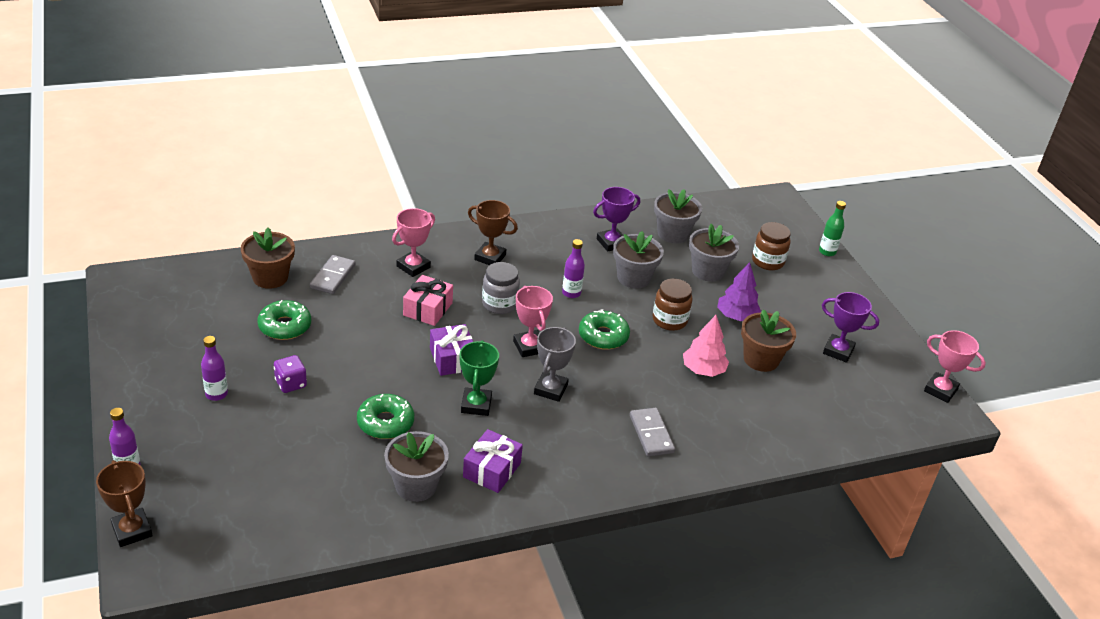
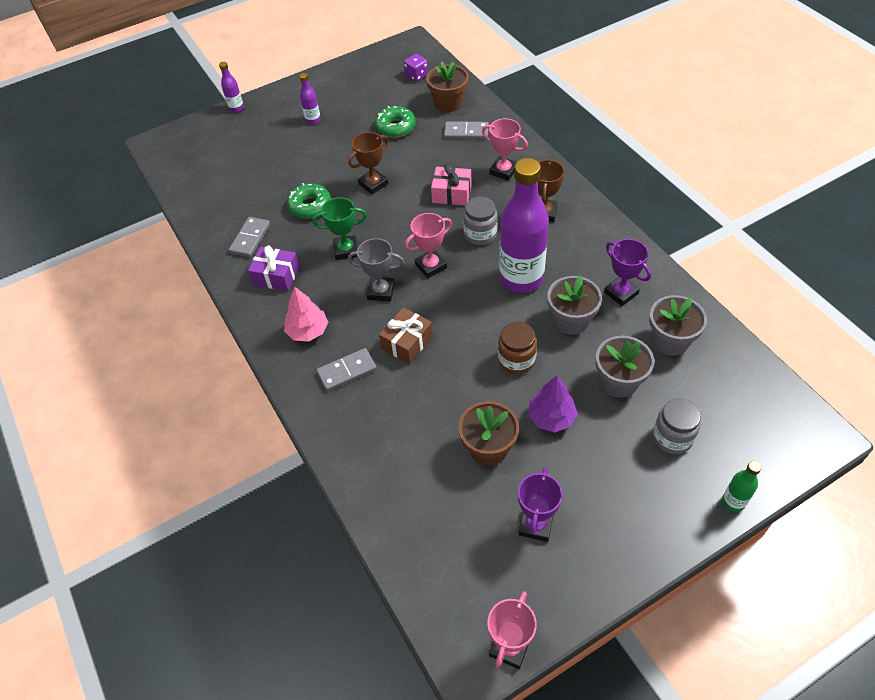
camera: 85 degrees right, 15 degrees up
brown trophy [96,460,153,547] -> brown trophy moved to [348,132,388,194]
purple dice [274,355,307,393] -> purple dice moved to [404,54,428,81]
grey flower pot [384,431,449,502] -> grey domino [229,217,270,257]
purple gift [430,324,473,376] -> none
purple bottle [562,239,585,298] -> purple bottle [499,158,549,293], size x2.33
green donut [579,309,630,350] -> none
pink tree [683,315,729,377] -> pink tree moved to [284,287,328,341]
brown jar [752,222,791,270] -> grey jar [653,398,701,454]
none -> brown gift [379,307,433,364]

